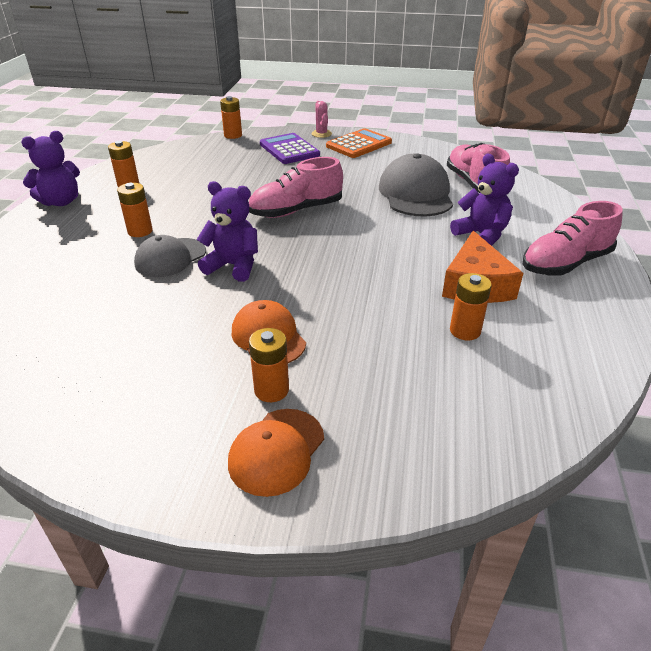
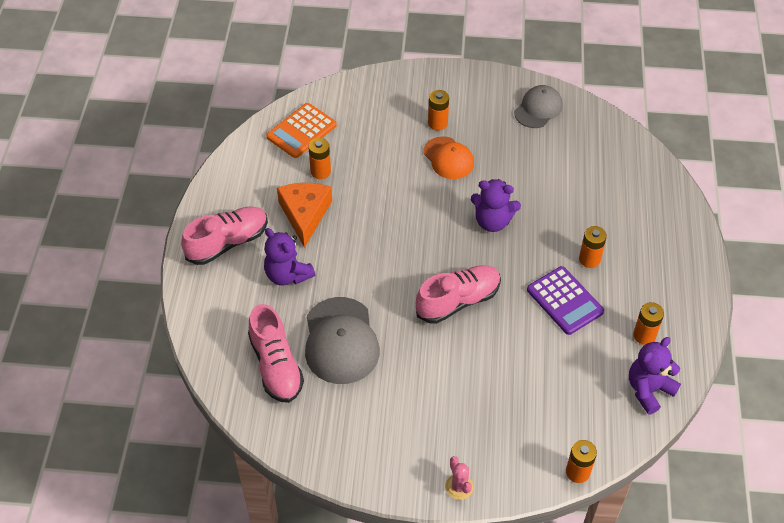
camera: 175 degrees right, 15 degrees up
purple teddy bear [21,131,80,206] -> purple teddy bear moved to [629,337,681,414]
grey cap [134,235,206,277] -> grey cap moved to [514,85,563,128]
orange cap [228,409,324,497] -> none
purple calculator [260,133,320,164] -> purple calculator moved to [527,266,604,335]
orange calculator [326,128,392,158] -> orange calculator moved to [266,103,337,158]

